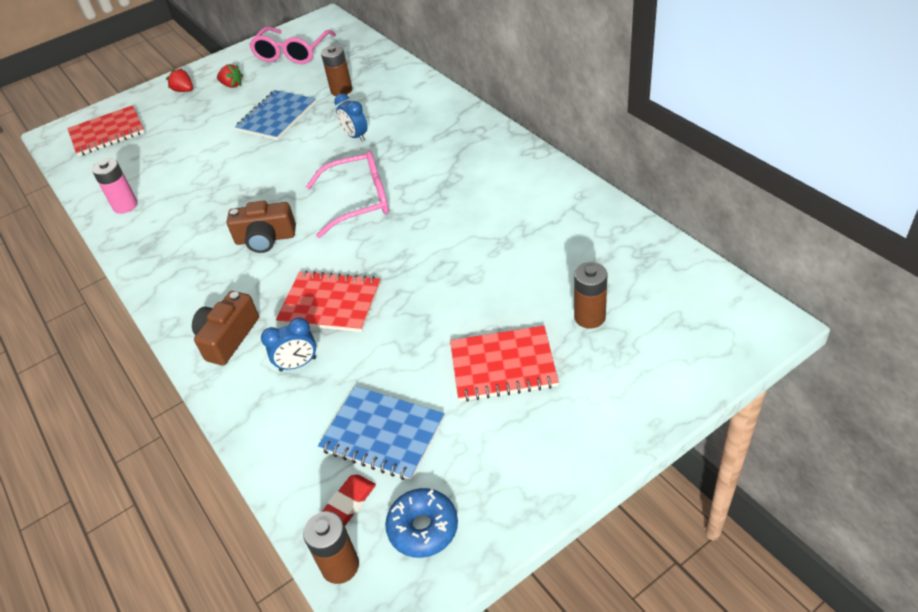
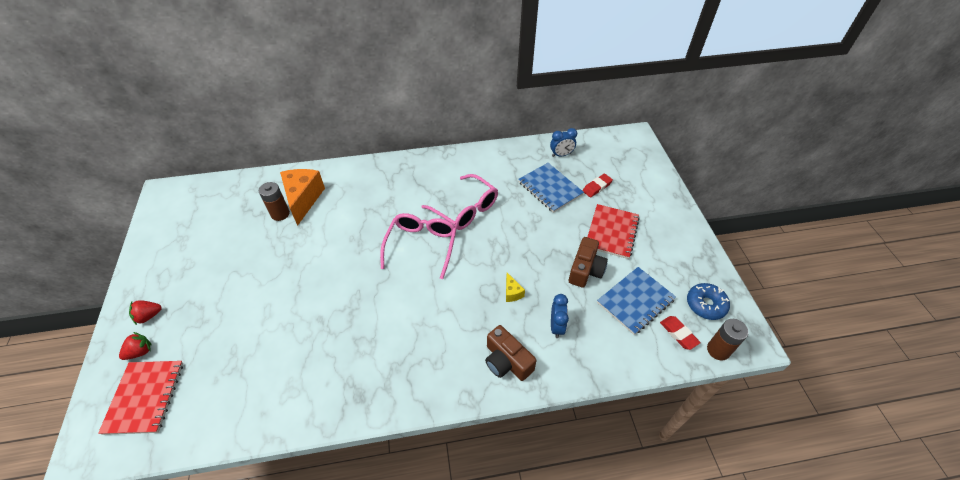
camera: 70 degrees left, 5 degrees up
pink battery [92,159,138,214] -> none
red strawberry [217,64,243,88] -> red strawberry moved to [119,332,151,360]
brown camera [227,201,296,253] -> brown camera moved to [569,237,608,288]
blue notebook [235,90,316,140] -> blue notebook moved to [518,163,584,213]
pink glasses [249,27,336,64] -> pink glasses moved to [421,174,498,230]
red notebook [276,271,381,332] -> yellow cheese [506,273,525,302]
blue clock [334,93,367,142] -> blue clock moved to [550,128,577,157]
brown battery [574,262,607,329] -> red eraser [582,174,613,197]
none -> orange cheese [280,169,325,226]

